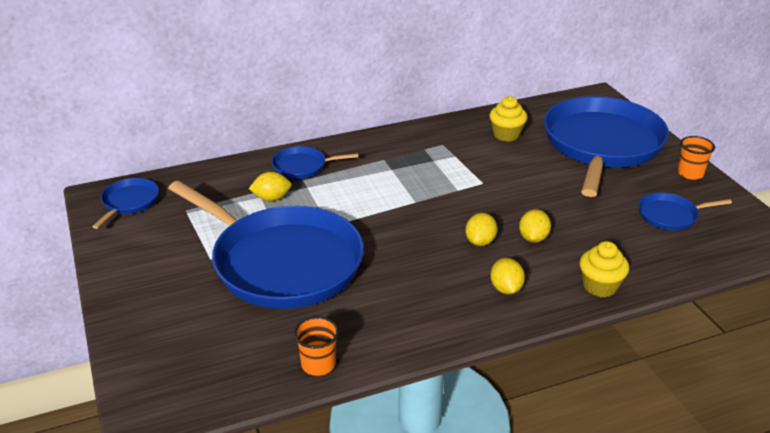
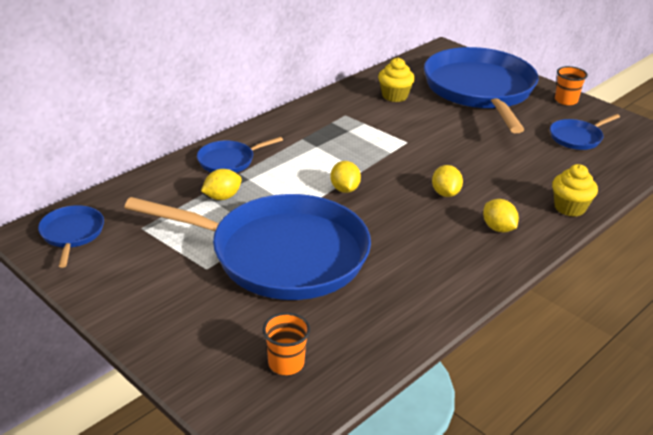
camera: 25 degrees left, 0 degrees up
orange cup [294,317,339,376] -> orange cup moved to [262,313,310,375]
yellow lemon [519,209,551,243] -> yellow lemon moved to [330,161,361,193]

